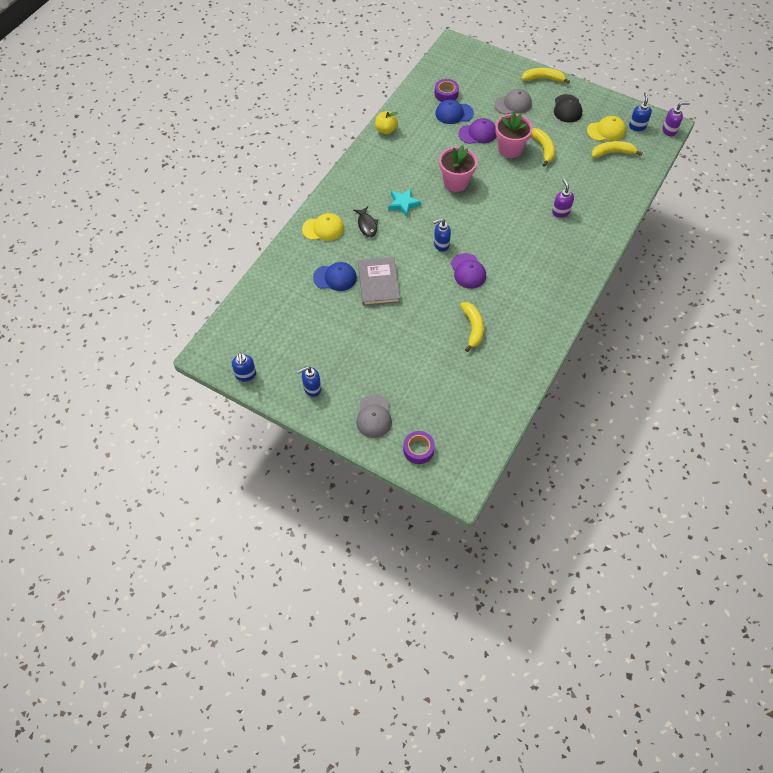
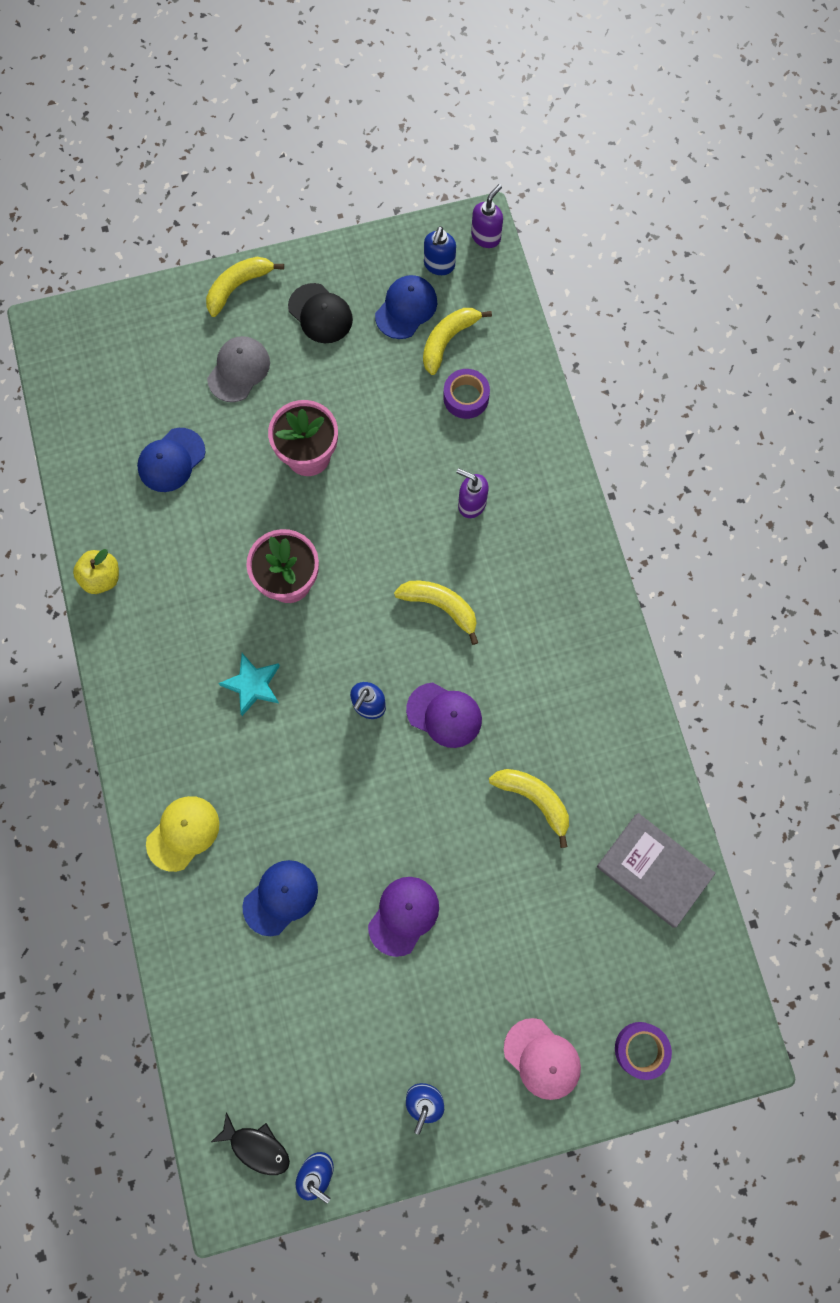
camera: 45 degrees left, 15 degrees up
black fish [353,206,378,237] -> black fish moved to [211,1112,290,1175]
grey cap [356,394,392,438] -> pink cap [504,1018,581,1100]
grey book [358,257,400,306] -> grey book moved to [597,813,716,928]
purple tape [435,79,459,102] -> purple tape moved to [443,369,490,419]
purple cap [458,118,496,144] -> purple cap moved to [368,877,439,957]
yellow banana [531,128,555,167] -> yellow banana moved to [394,581,478,645]
yellow cap [587,116,626,141] -> blue cap [375,275,437,339]
blue soap dispenser [629,92,652,131] -> blue soap dispenser turned 120 degrees counterclockwise [424,226,456,275]

